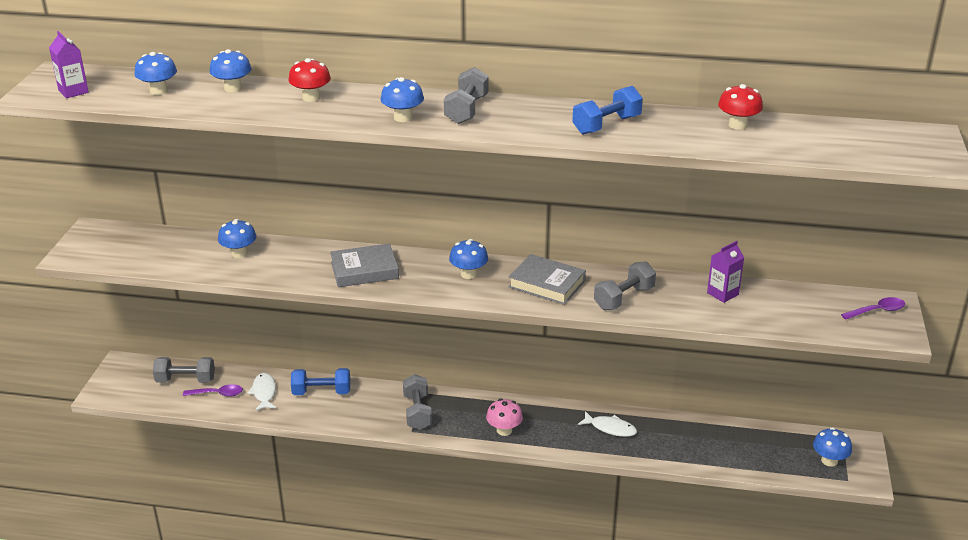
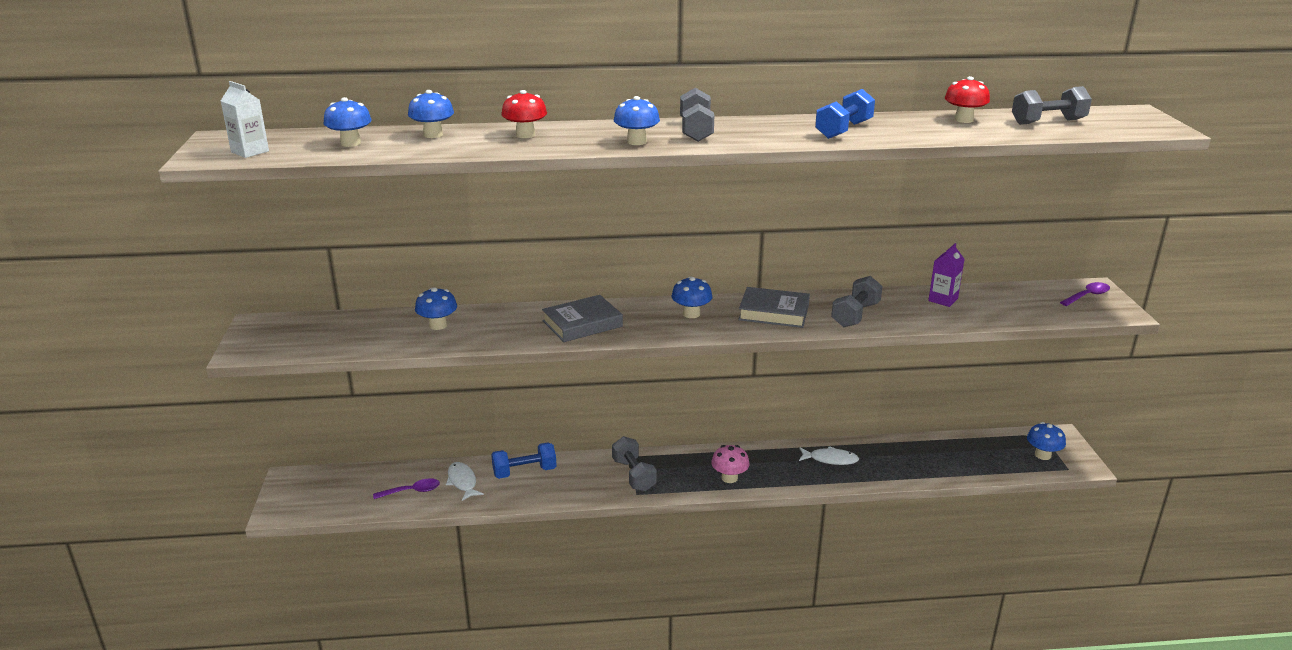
camera: 15 degrees left, 5 degrees down
purple carton [49,31,89,98] -> white carton [221,81,269,158]
grey dumbbell [153,357,215,383] -> grey dumbbell moved to [1012,86,1092,125]

